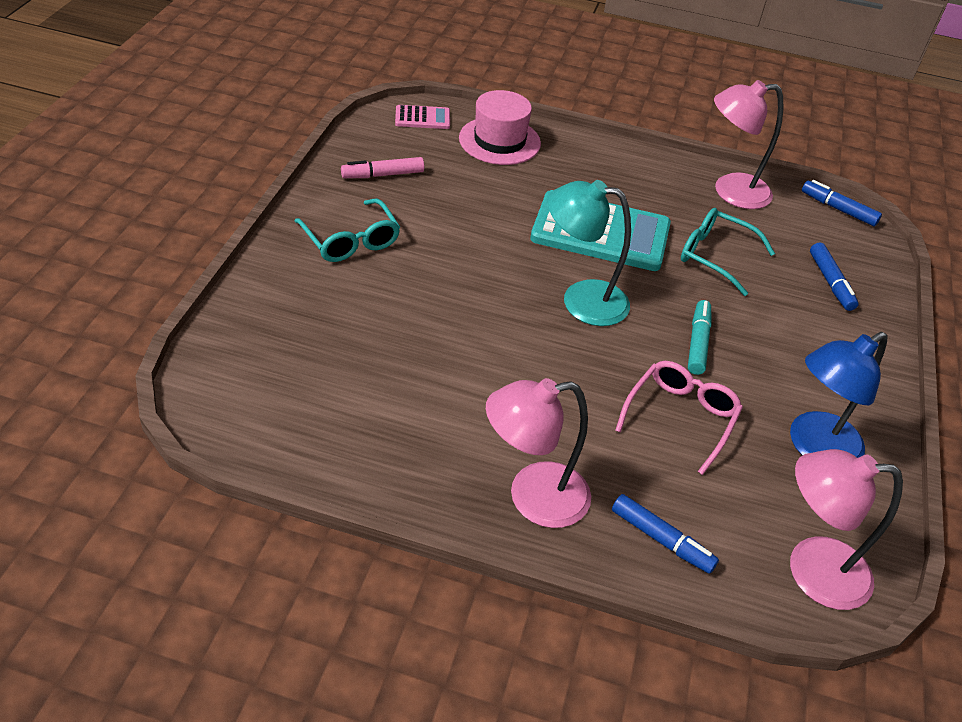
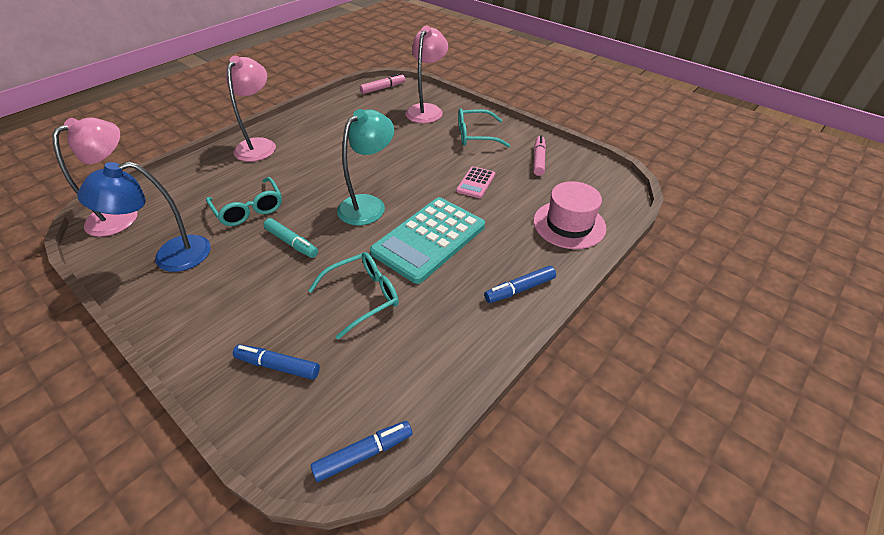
camera: 120 degrees right, 0 degrees up
pink calculator [395,105,450,129] -> pink calculator moved to [456,166,495,198]
blue marker [612,494,719,574] -> blue marker moved to [484,266,556,303]
pink glasses [615,361,743,475] -> turquoise glasses [206,177,282,226]
pink lamp [714,80,783,209] -> pink lamp moved to [405,26,448,123]
blue lamp [790,332,888,458] -> blue lamp turned 105 degrees counterclockwise [77,162,211,272]
none -> pink marker [360,73,406,94]

